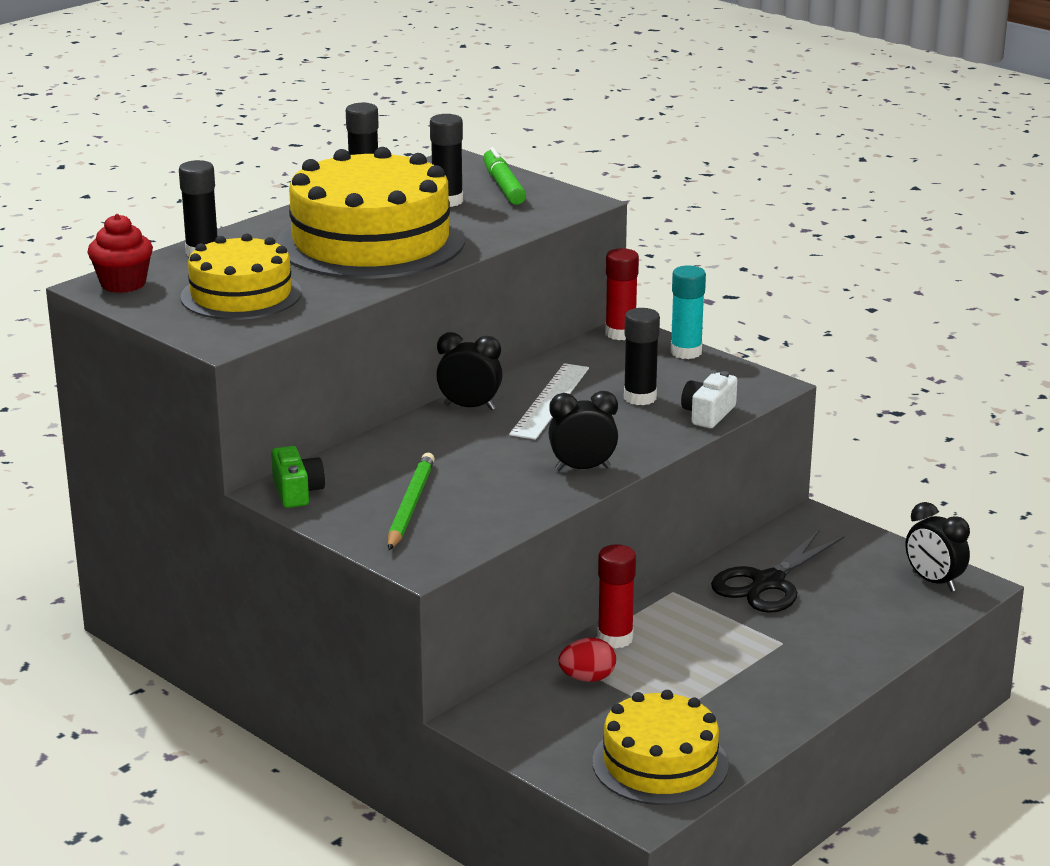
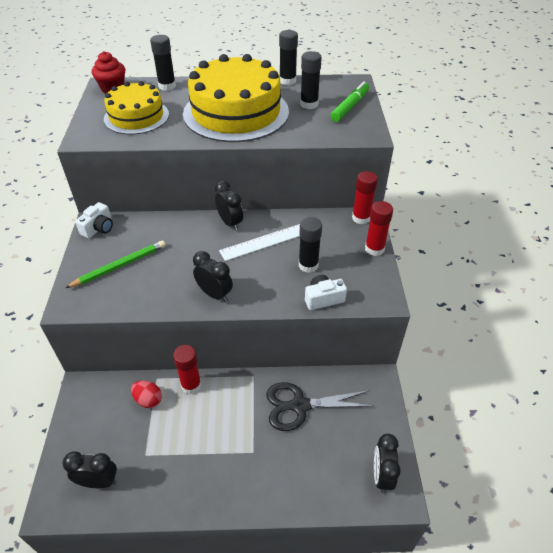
camera: 45 degrees right, 20 degrees up
green camera [271,446,325,508] -> white camera [75,202,113,238]
yellow cake [592,690,729,805] -> black clock [62,451,117,488]
turquoise glue stick [670,266,706,359] -> red glue stick [365,201,393,256]

